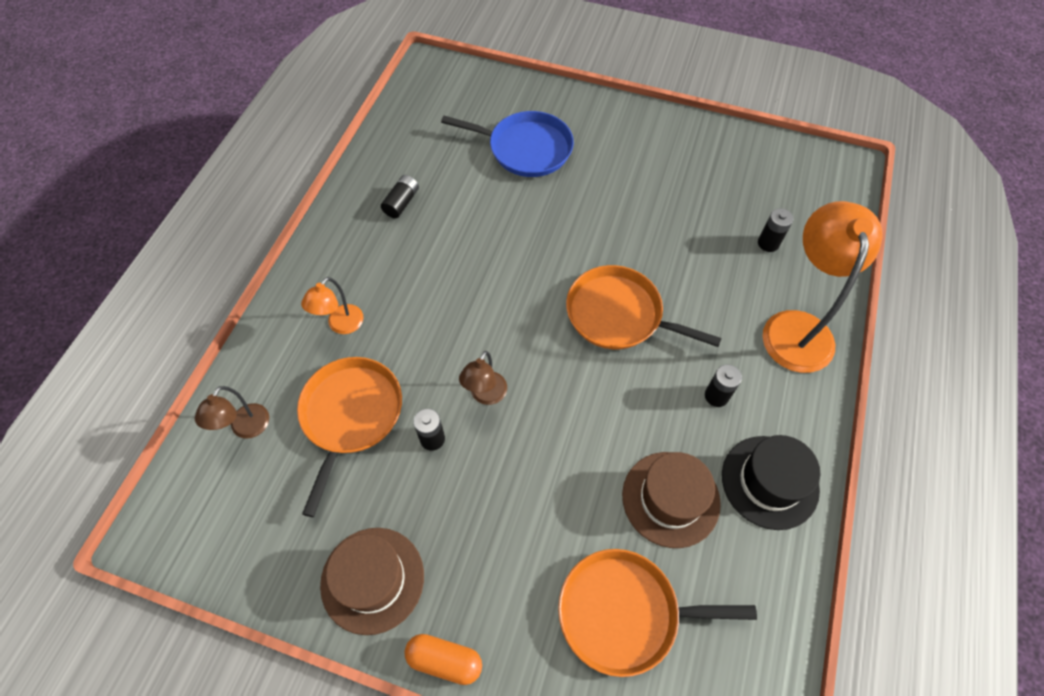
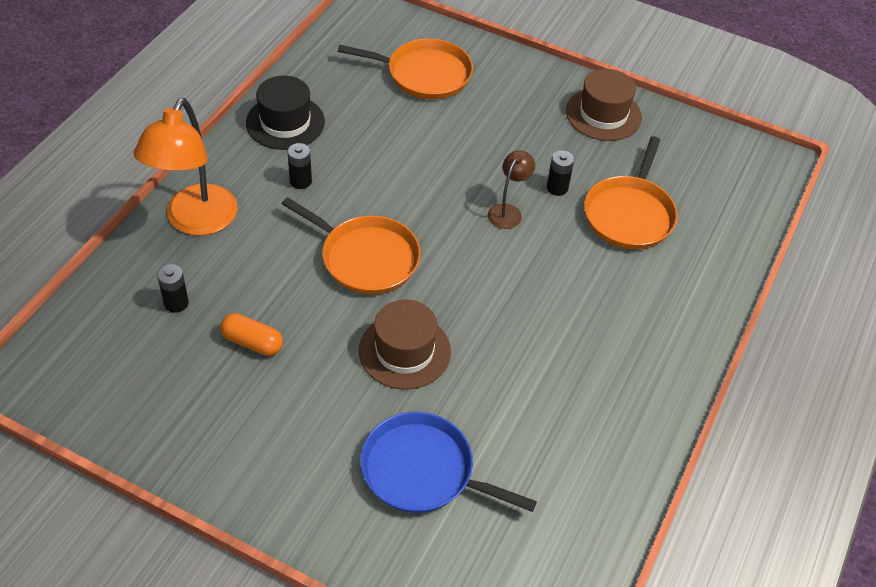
camera: 175 degrees left, 10 degrees down
brown lamp [195,386,269,439] -> none
orange lamp [301,277,363,334] -> none
black battery [381,175,419,218] -> none
orange capsule [404,634,482,685] -> orange capsule moved to [220,313,283,356]
brown hat [622,452,721,548] -> brown hat moved to [359,300,451,389]

